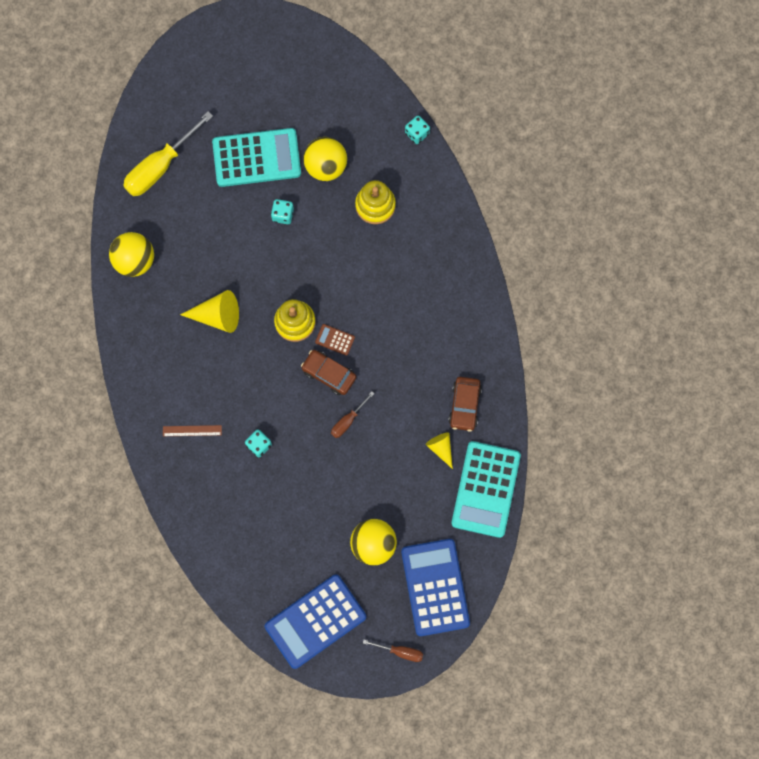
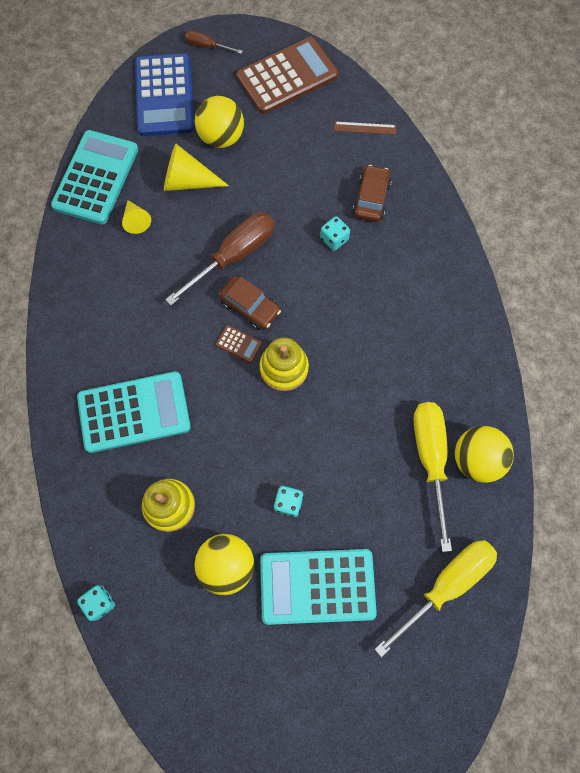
camera: 175 degrees left, 5 degrees down
brown ruler [163,425,222,436] -> brown ruler moved to [334,121,396,135]
yellow cone [180,290,239,333] -> yellow cone moved to [164,144,229,191]
blue calculator [265,574,366,669] -> brown calculator [237,37,338,114]
brown screwdriver [331,392,374,438] -> brown screwdriver [165,212,275,306], size x2.00
brown car [448,377,482,432] -> brown car moved to [353,165,392,222]
none -> turquoise calculator [77,371,191,453]
none -> yellow screwdriver [413,402,452,552]

